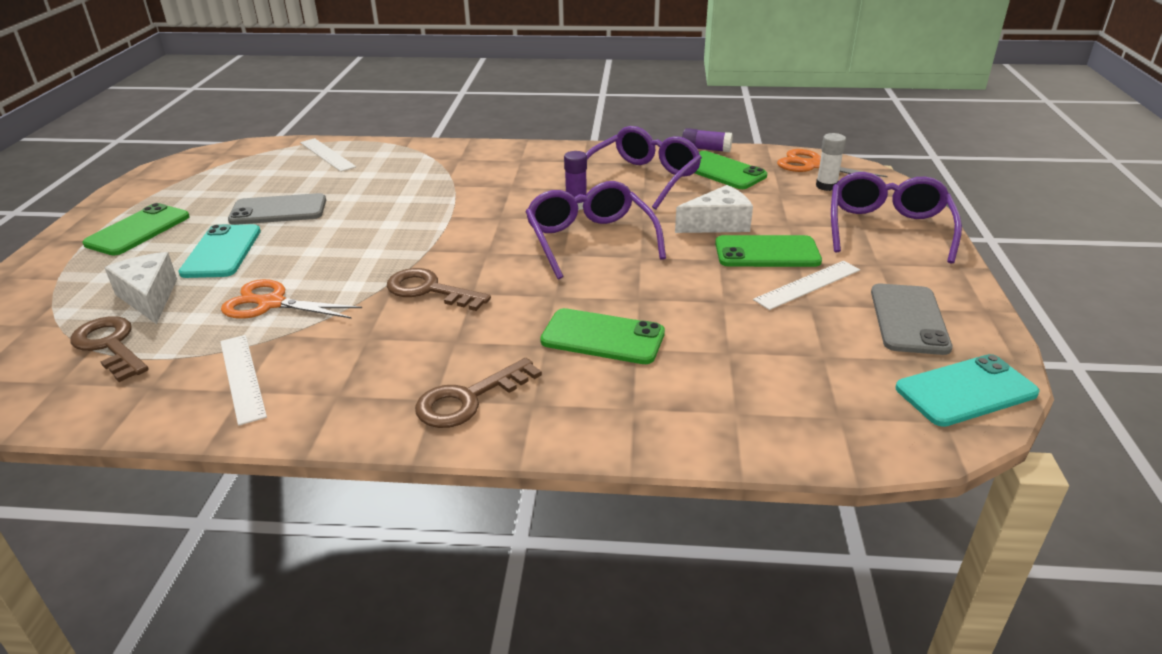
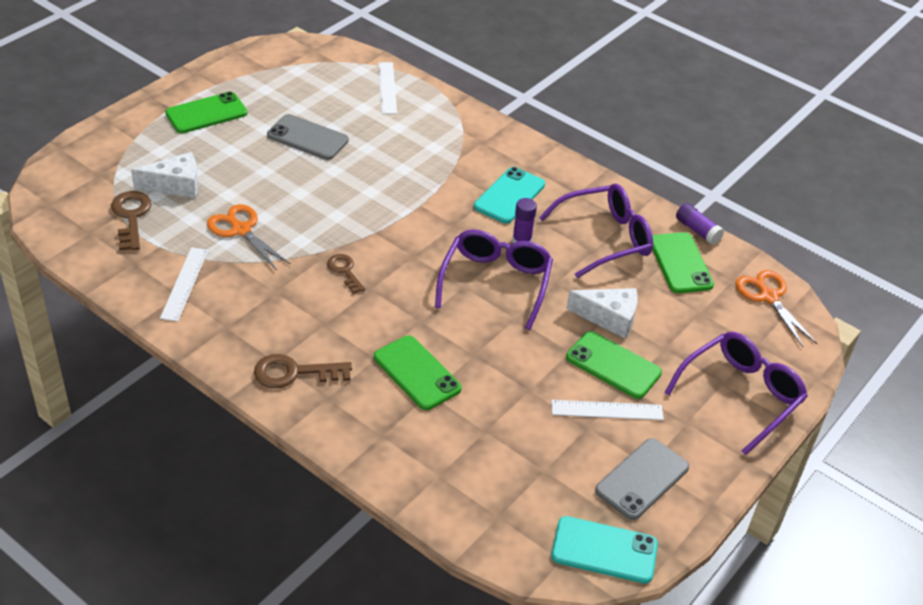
camera: 30 degrees right, 10 degrees up
white cheese [105,252,177,324] -> white cheese turned 75 degrees clockwise [131,152,198,198]
turquoise phone [178,224,261,278] -> turquoise phone moved to [474,167,545,223]
brown key [387,268,491,311] -> brown key [327,254,365,294], size x0.65
white glue stick [816,133,846,191] -> none

